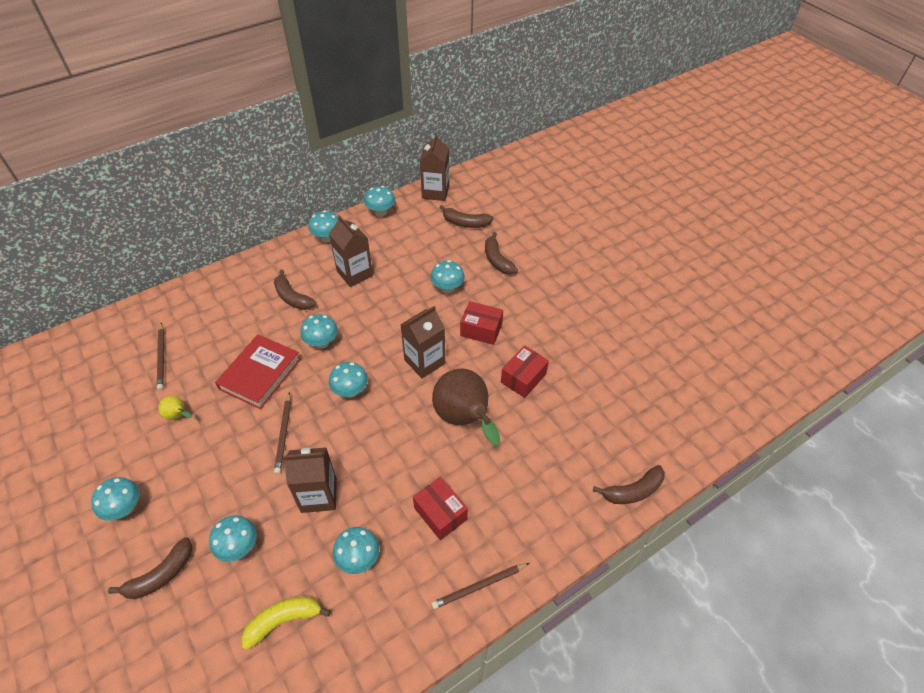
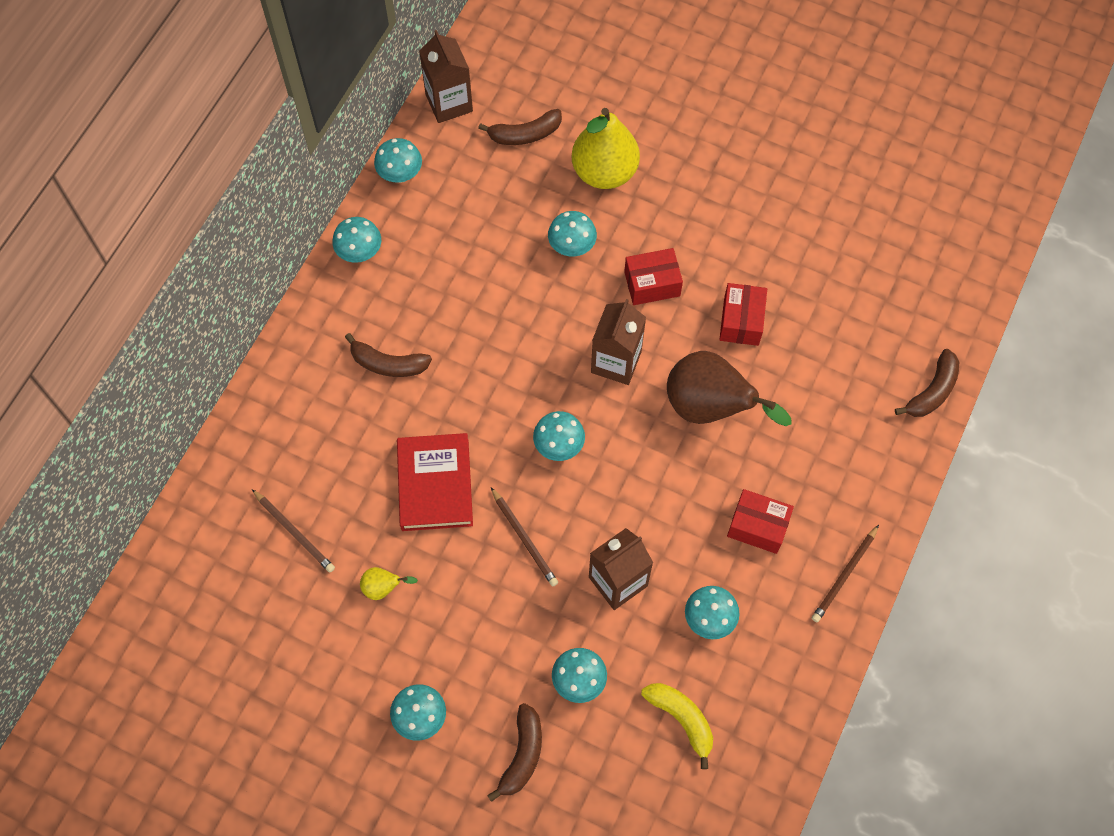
camera: 30 degrees left, 15 degrees up
yellow banana [241,597,331,650] -> yellow banana turned 105 degrees clockwise [641,683,713,769]
turquoise mushroom [300,314,338,349] -> none
brown carton [329,215,373,287] -> none
brown banana [485,232,518,275] -> yellow pear [572,108,640,189]

